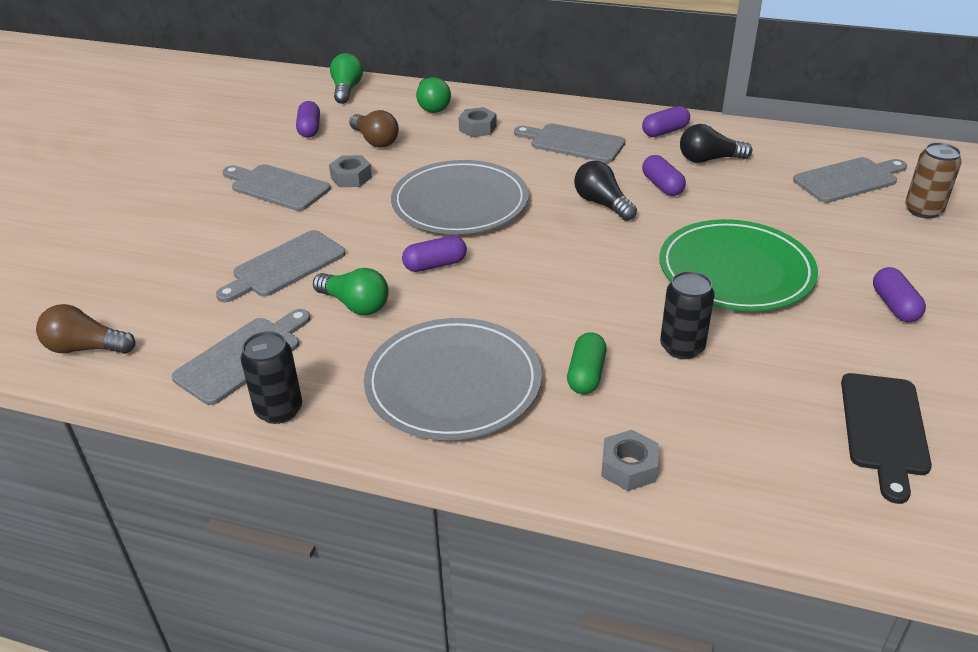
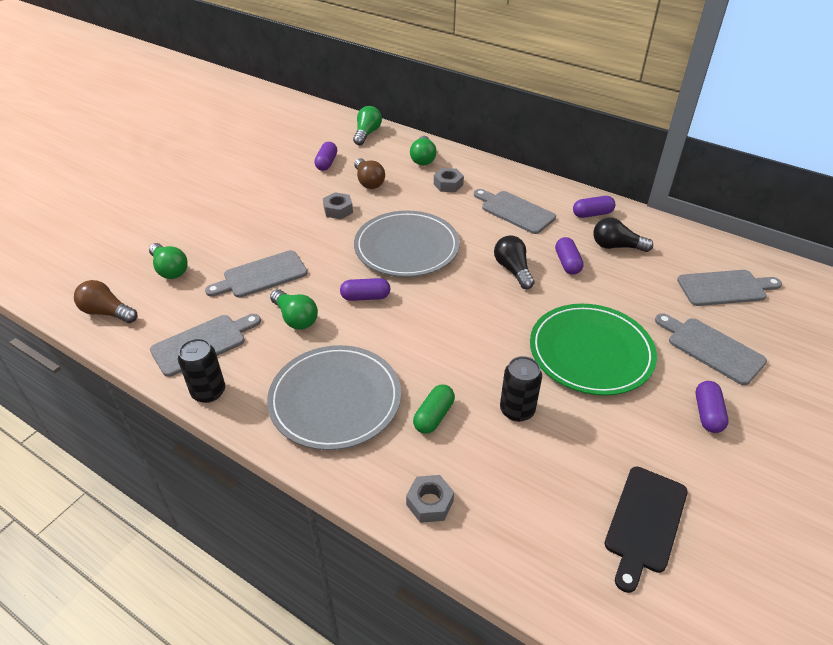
camera: 15 degrees right, 5 degrees up
grey cutting board [222,164,331,211] -> grey cutting board moved to [655,313,767,385]
brown can [905,142,962,219] -> none
none -> green light bulb [149,243,188,279]

